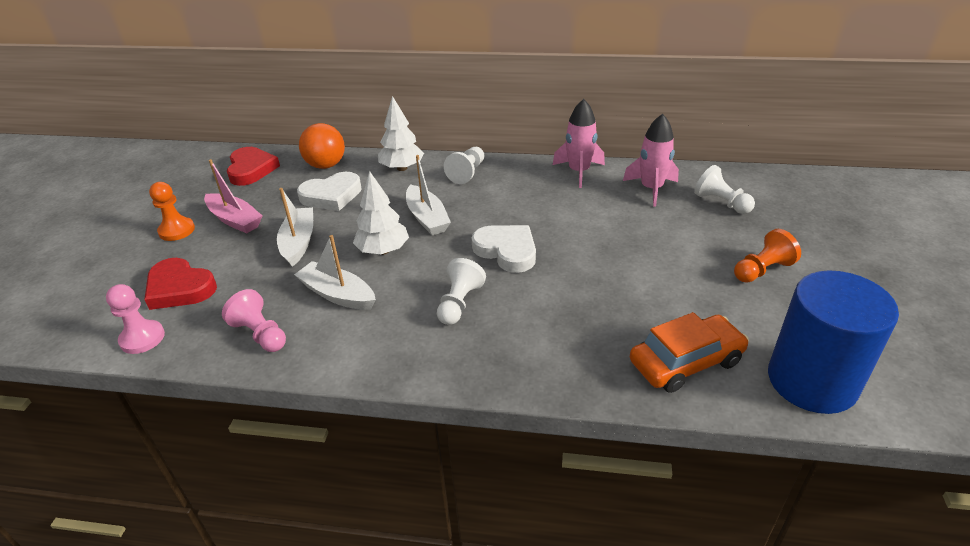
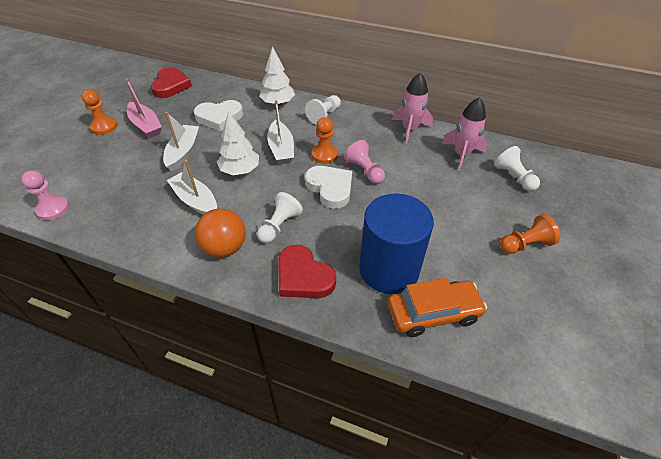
camera: 10 degrees right, 10 degrees up
red heart [144,258,217,310] -> red heart moved to [278,245,336,298]
pink pawn [222,289,286,352] -> pink pawn moved to [344,140,385,184]
orange ball [299,123,345,169] -> orange ball moved to [195,208,246,258]
blue cylinder [768,270,899,414] -> blue cylinder moved to [359,194,434,294]
none -> orange pawn [311,117,338,164]

